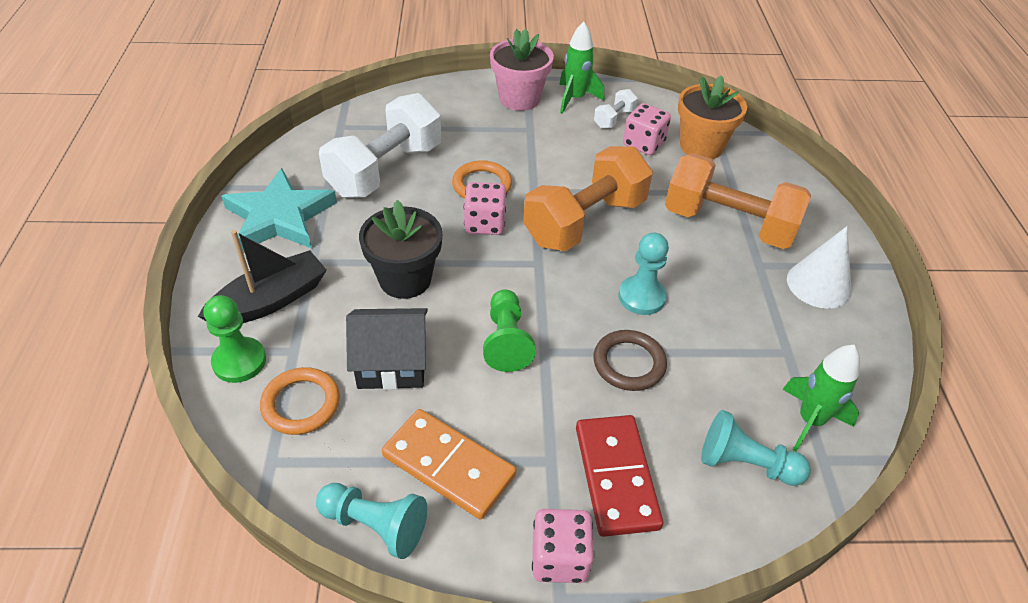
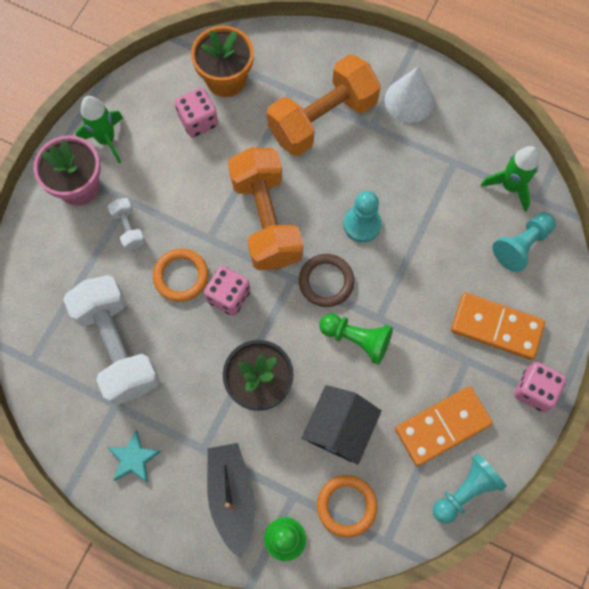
camera: 60 degrees left, 25 degrees up
turquoise star [221,168,337,250] -> turquoise star [108,430,161,483], size x0.51
red domino [576,415,663,537] -> orange domino [451,293,545,360]
brown ring [593,330,667,391] -> brown ring moved to [299,254,354,307]
white dumbbell [594,89,638,129] -> white dumbbell moved to [108,198,145,250]

